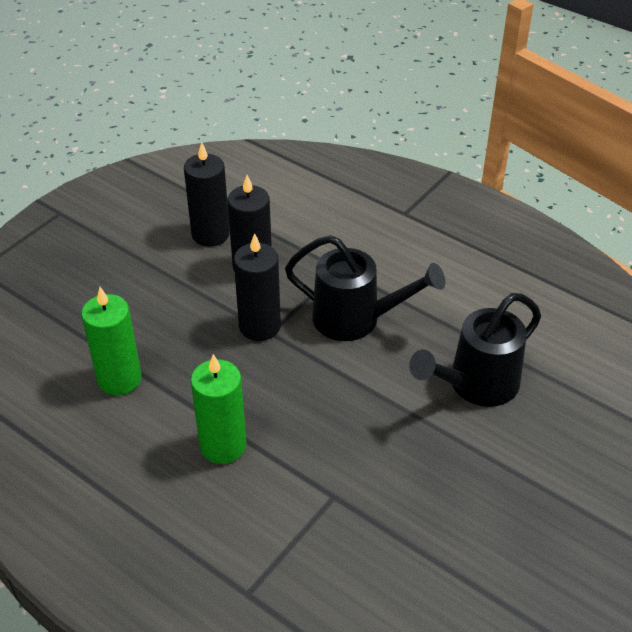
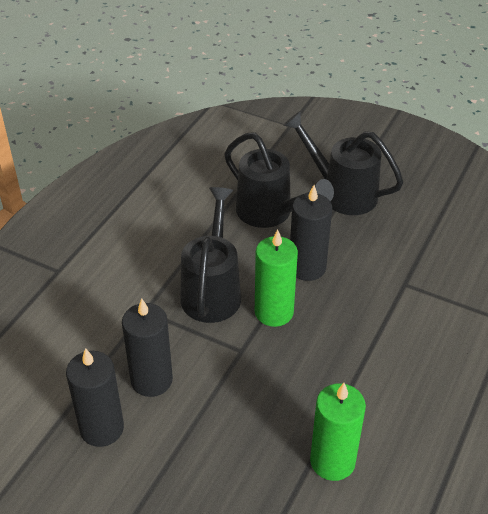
camera: 100 degrees left, 0 degrees up
green candle [191,354,246,464] -> green candle moved to [255,229,298,327]
black candle [234,233,281,341] -> black candle moved to [290,185,332,281]
none -> black watering can [283,111,404,215]

